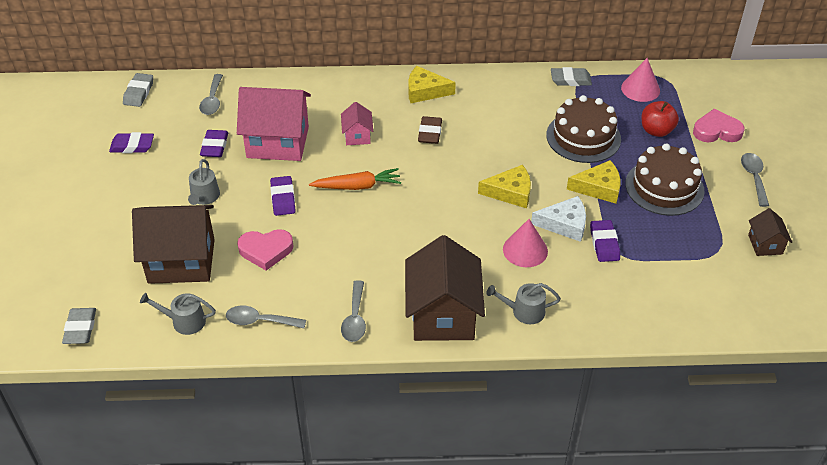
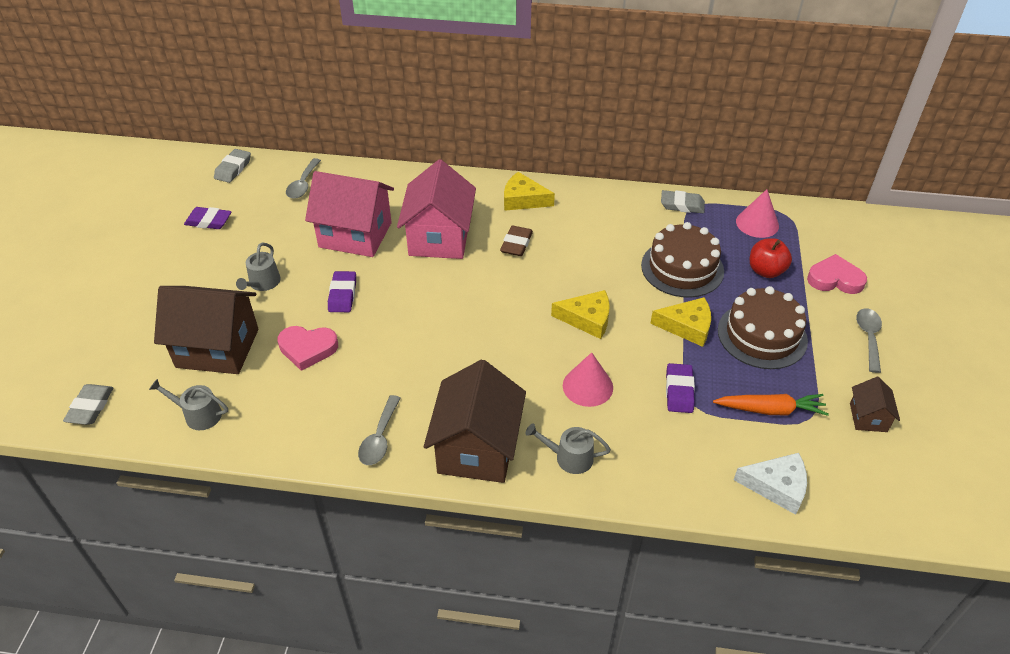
camera: 10 degrees right, 0 degrees up
purple eraser [200,130,228,157] -> none
grey spoon [226,306,306,328] -> none
orange carrot [309,168,401,190] -> orange carrot moved to [713,394,829,416]
pink house [341,102,373,145] -> pink house [397,160,476,259], size x2.09
white cheese [531,196,586,242] -> white cheese moved to [734,453,807,515]

